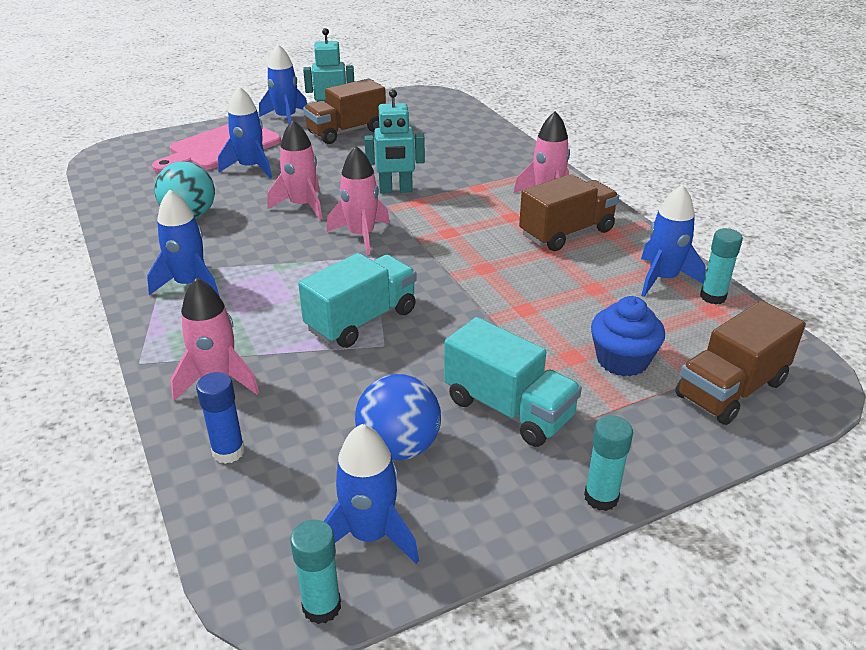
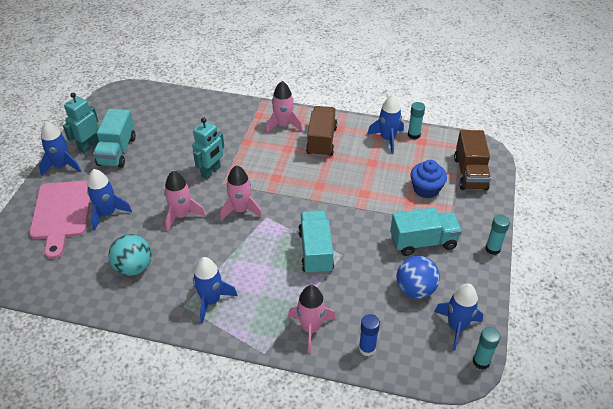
camera: 50 degrees left, 10 degrees up
brown truck [303,79,386,144] -> turquoise truck [93,109,136,168]

